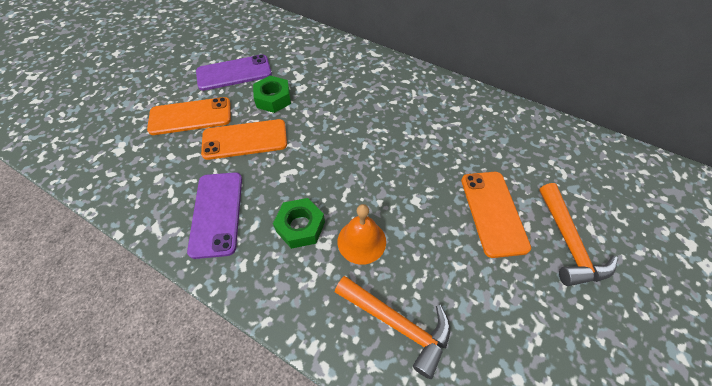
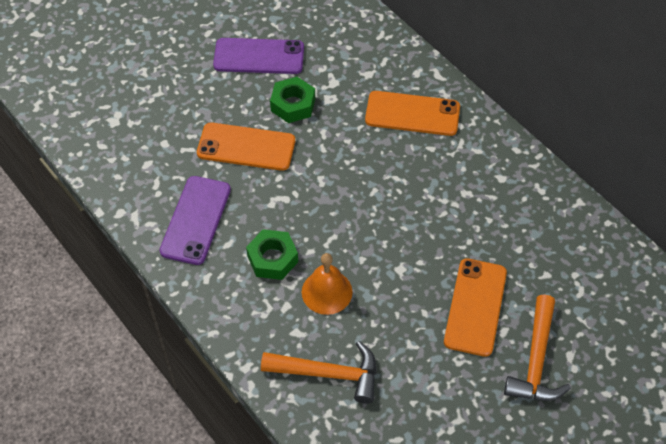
camera: 20 degrees right, 0 degrees up
orange phone [147,97,231,135] -> orange phone moved to [365,91,460,136]
orange hammer [335,276,450,379] -> orange hammer turned 45 degrees counterclockwise [261,341,376,404]

